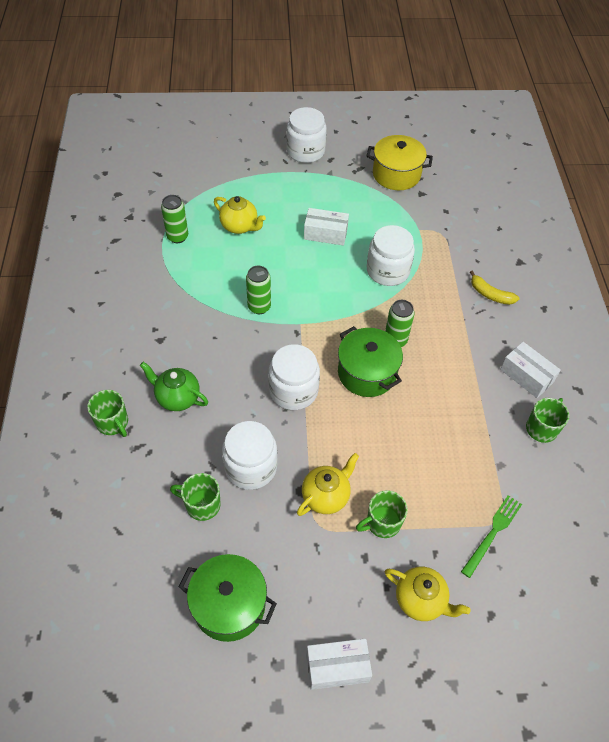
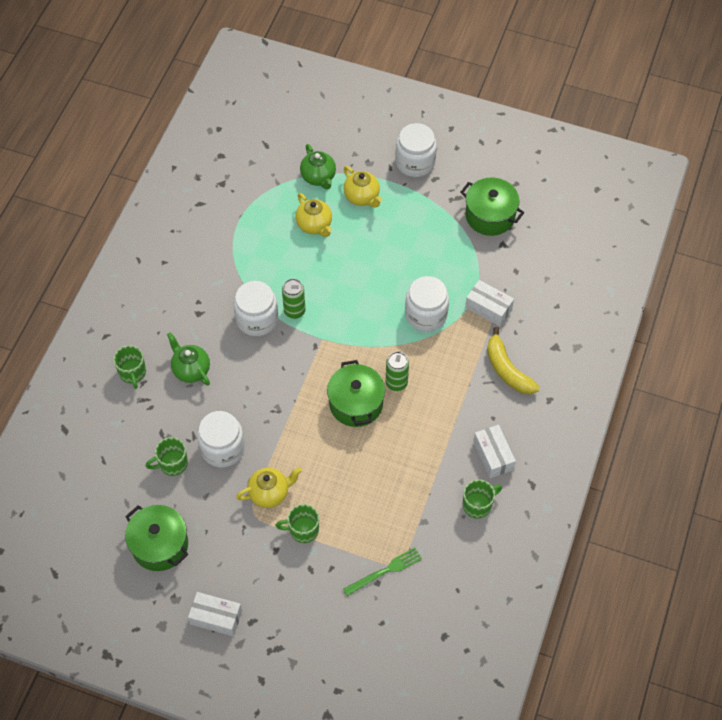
camera: 25 degrees right, 5 degrees up
green can [161,195,188,243] -> none
green mug [170,473,221,521] -> green mug turned 60 degrees counterclockwise [146,437,188,476]
white jar [269,344,320,410] -> white jar moved to [234,281,278,336]
white box [304,208,349,246] -> white box moved to [465,280,514,326]
yellow pot [367,135,433,190] -> green pot [460,177,524,236]
yellow teapot [385,567,471,621] -> yellow teapot moved to [344,166,382,207]
yellow banana [470,270,519,305] -> yellow banana [487,327,540,394], size x1.51
none -> green teapot [300,144,336,189]

